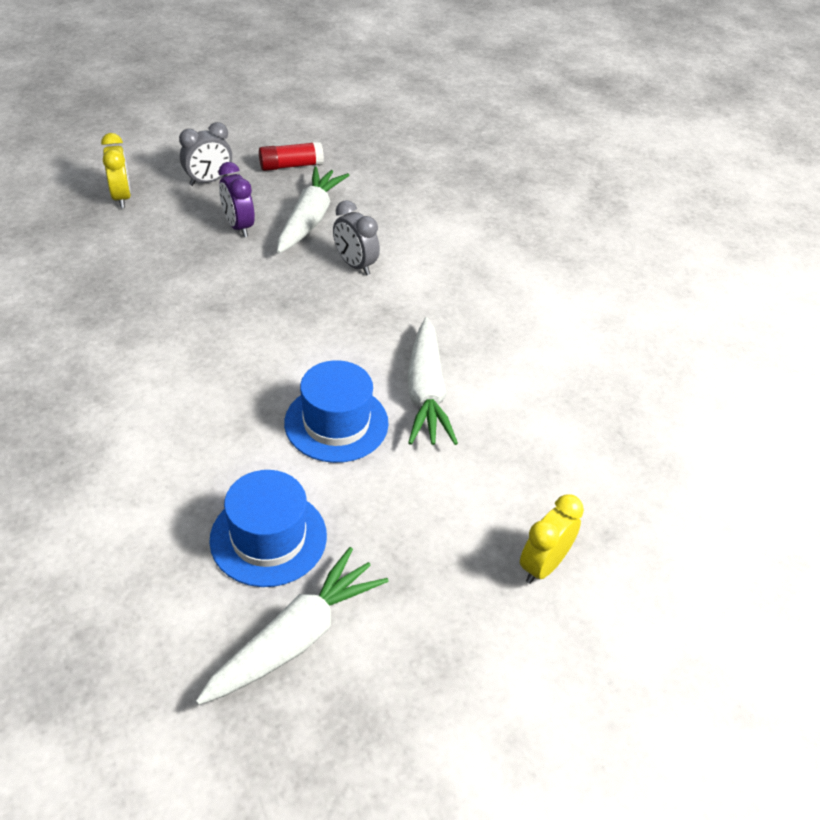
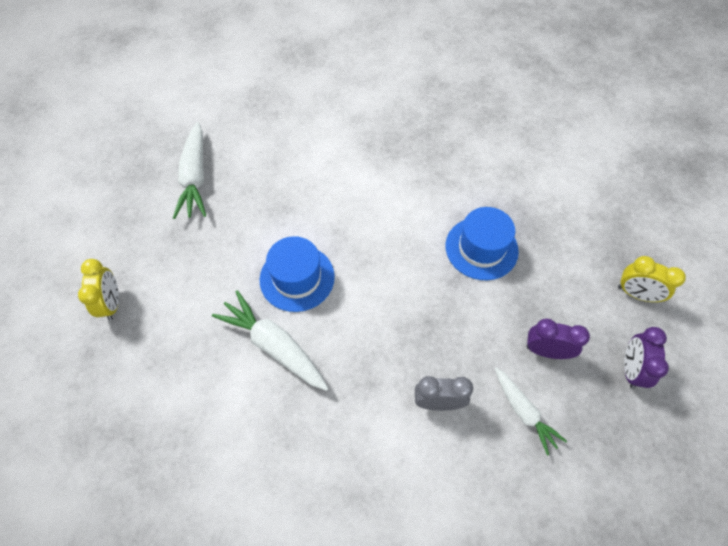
camera: 135 degrees right, 15 degrees up
grey clock [179,122,232,186] -> purple clock [624,327,669,389]
blue hat [209,470,327,587] -> blue hat moved to [445,207,519,280]
red glue stick [259,141,324,171] -> none
white carrot [277,166,349,253] -> white carrot [495,367,567,456], size x0.64

